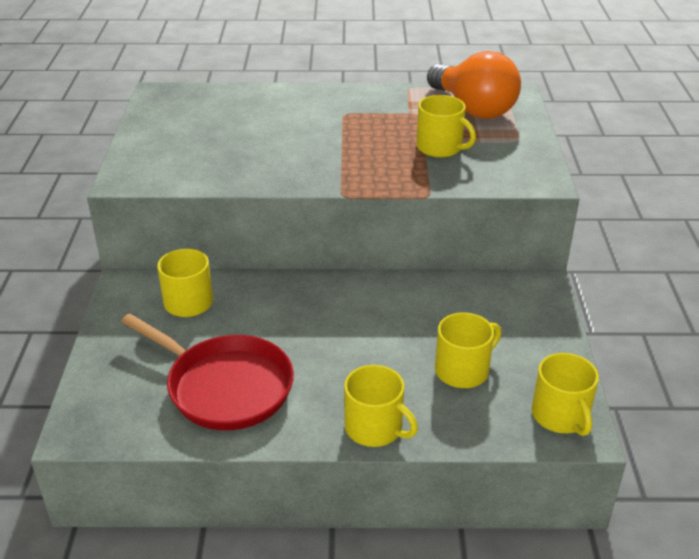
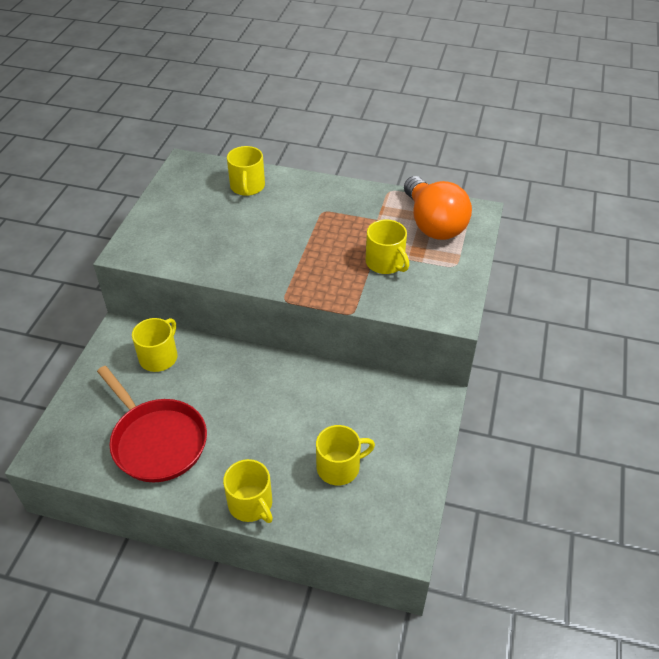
camera: 15 degrees right, 10 degrees up
yellow mug [532,353,599,436] -> yellow mug moved to [227,146,265,196]

